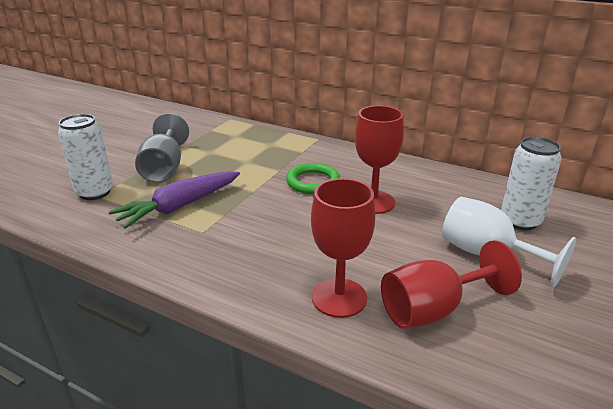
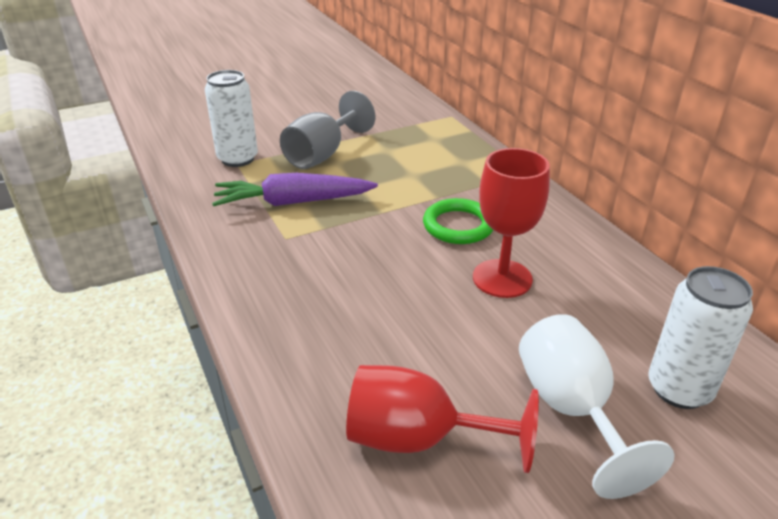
camera: 35 degrees right, 5 degrees up
red goblet [311,178,375,318] -> none

